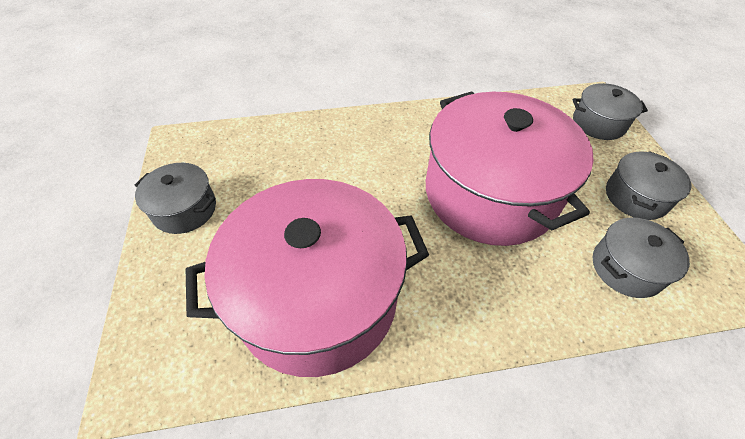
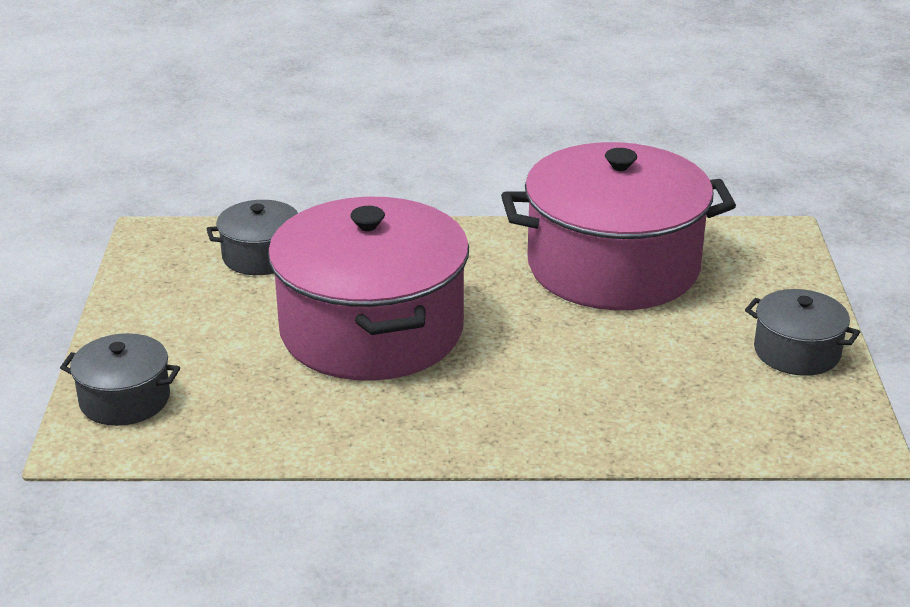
camera: 170 degrees left, 20 degrees down
grey pot [606,151,691,220] -> none

